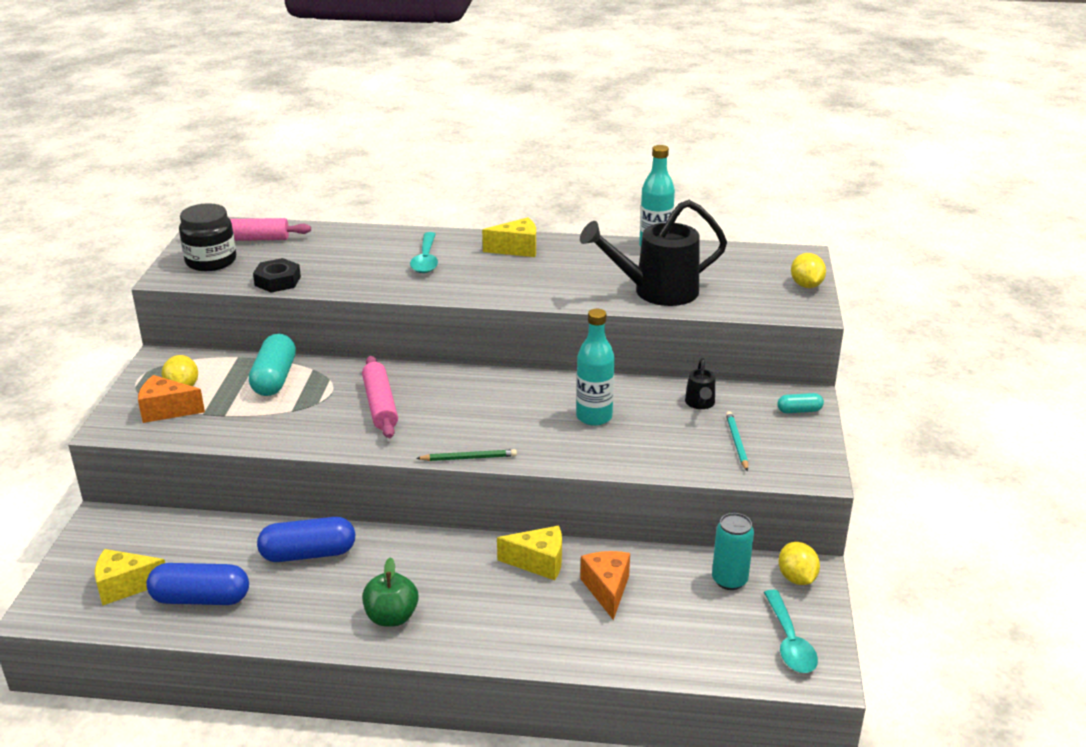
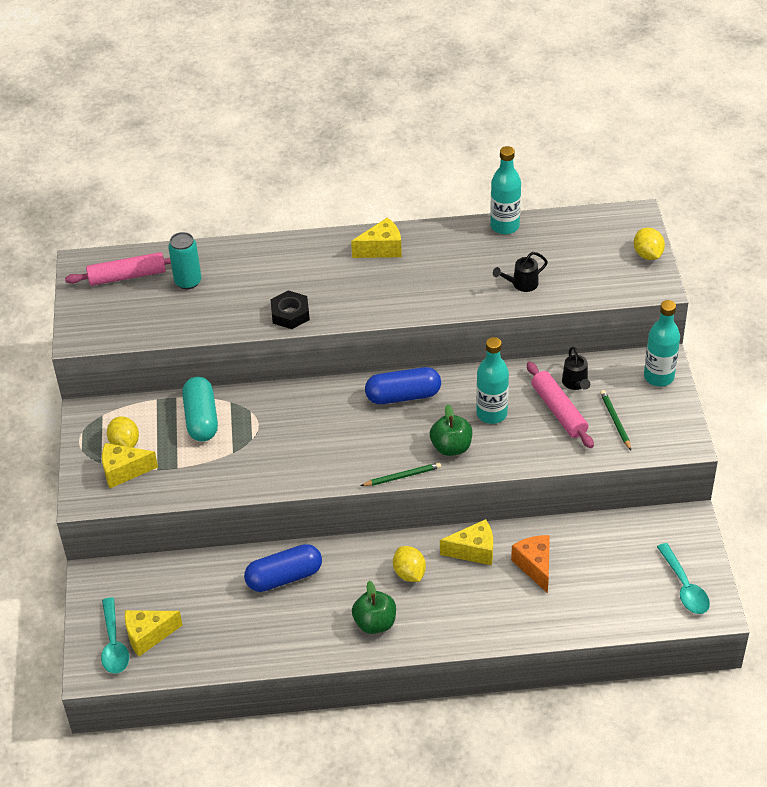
camera: 10 degrees left, 15 degrees up
orange cheese [138,375,205,423] -> yellow cheese [102,443,158,488]
blue capsule [146,563,249,605] -> blue capsule moved to [365,367,441,404]
black jar [179,203,236,271] -> none
black nut [253,258,301,293] -> black nut moved to [270,291,310,329]
pink rolling pin [362,356,398,438] -> pink rolling pin moved to [527,362,594,448]
turquoise spoon [410,232,438,273] -> turquoise spoon moved to [101,597,129,674]
black watering can [580,200,727,306] -> black watering can [493,252,548,292], size x0.46
turquoise can [712,513,754,590] -> turquoise can moved to [168,232,201,290]
turquoise pencil [726,411,748,471] -> green pencil [600,390,631,450]
turquoise capsule [777,393,824,413] -> turquoise bottle [644,300,680,387]
yellow lemon [778,542,820,585] -> yellow lemon moved to [393,546,426,582]
none -> green apple [430,404,472,456]

